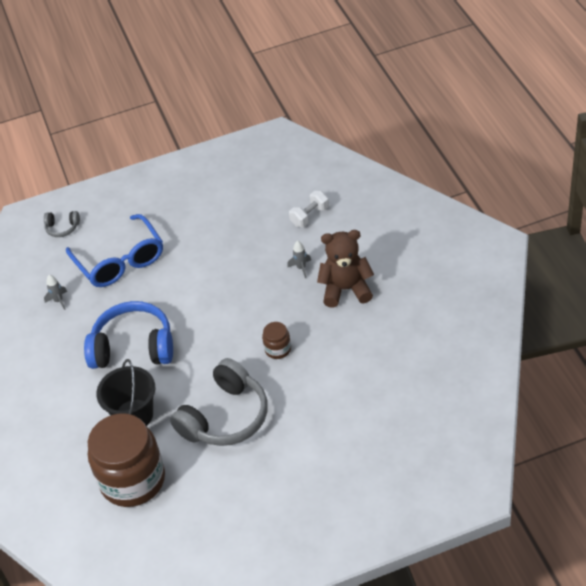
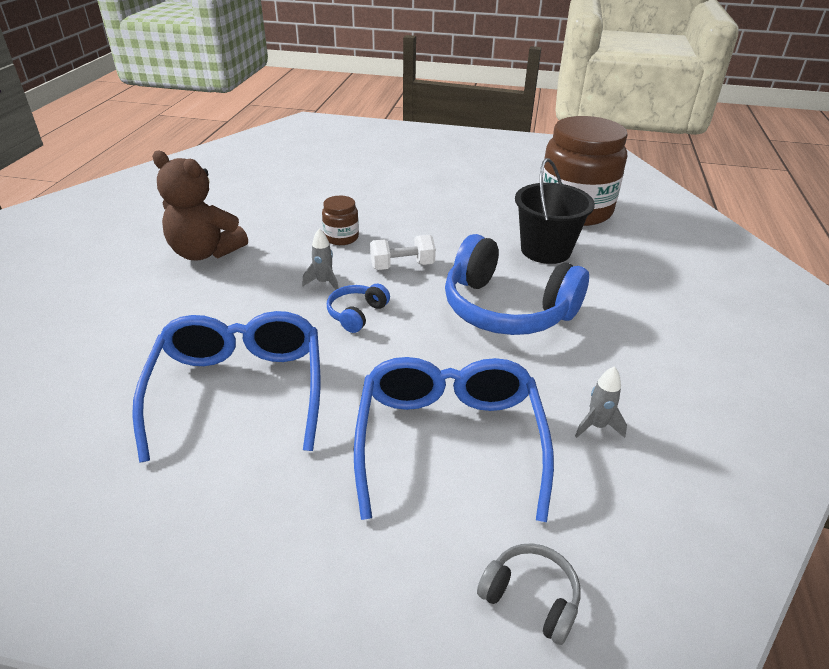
camera: 155 degrees left, 10 degrees down
grey headphones [170,358,268,446] -> none
grey rocket [287,241,311,278] -> grey rocket moved to [302,228,339,290]
white dumbbell [289,191,329,227] -> white dumbbell moved to [370,235,436,270]
none -> blue glasses [132,311,320,463]
none -> blue headphones [327,284,390,333]

